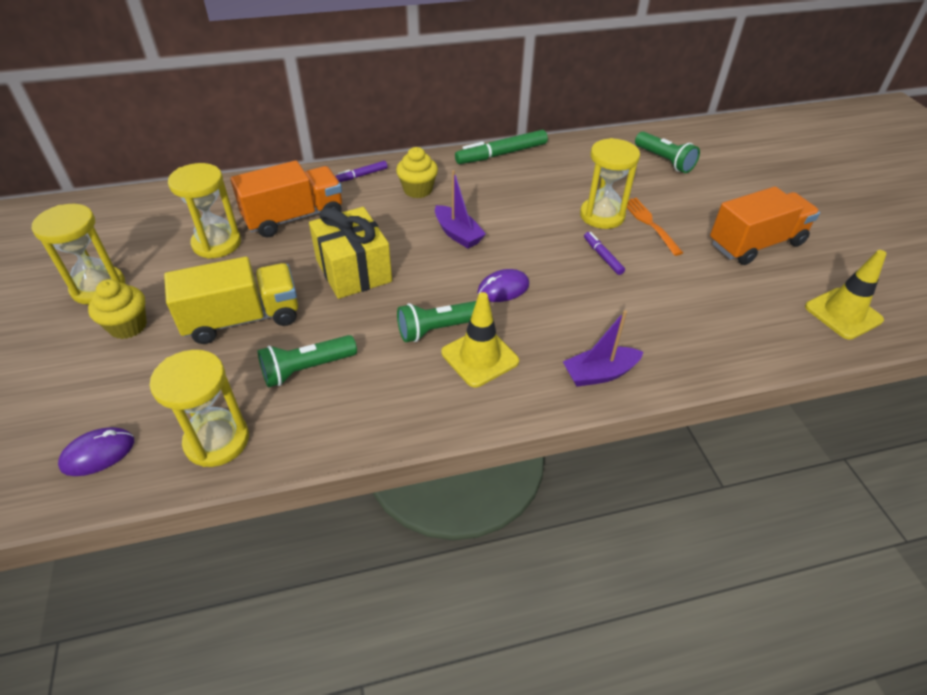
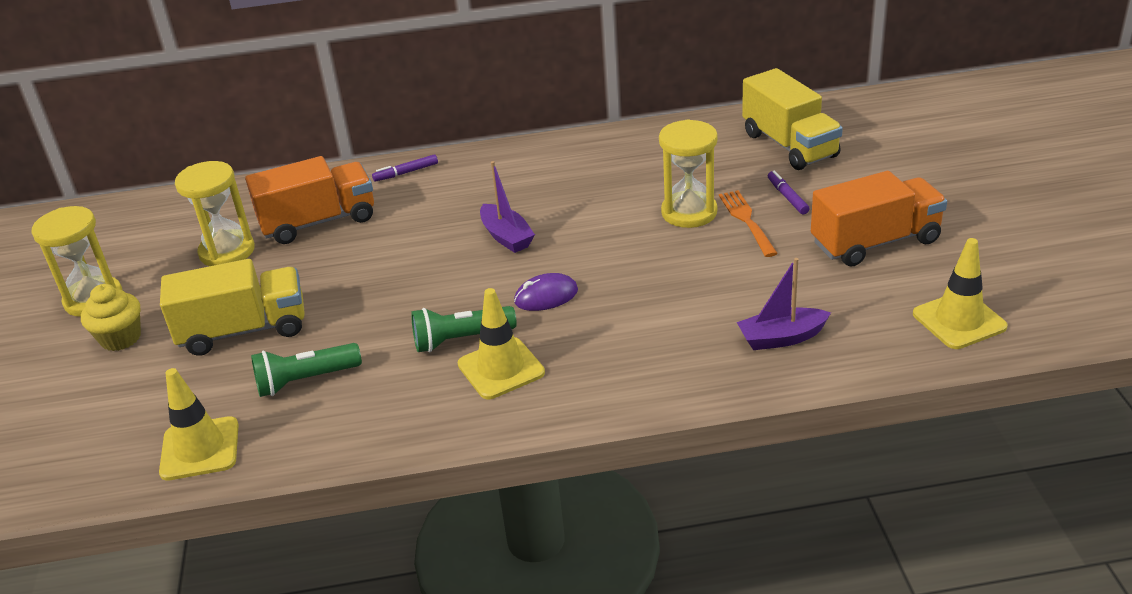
camera: 10 degrees right, 10 degrees down
purple mouse [58,427,134,476] -> none
yellow hourglass [150,350,249,467] -> yellow traffic cone [159,368,239,481]
yellow gift [309,207,392,299] -> none
yellow cupcake [396,147,438,198] -> none
green marker [455,130,548,164] -> none
purple boat [563,310,643,387] -> purple boat moved to [737,258,831,350]
purple marker [584,232,625,275] -> purple marker moved to [768,171,810,214]
green flashlight [635,132,700,173] -> yellow truck [742,68,843,170]

